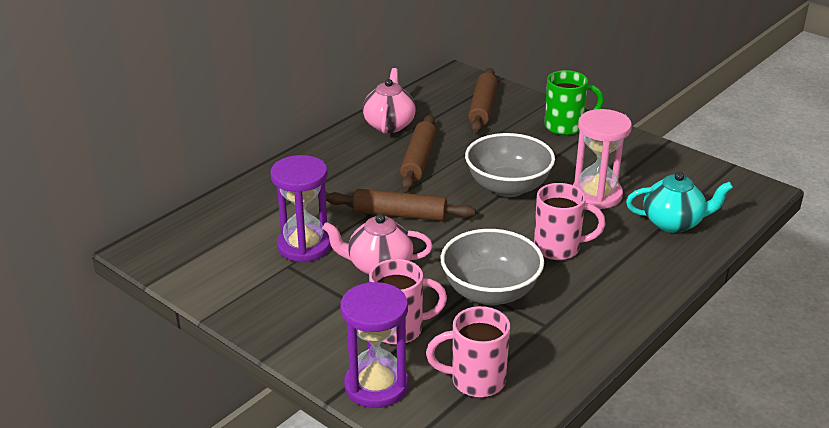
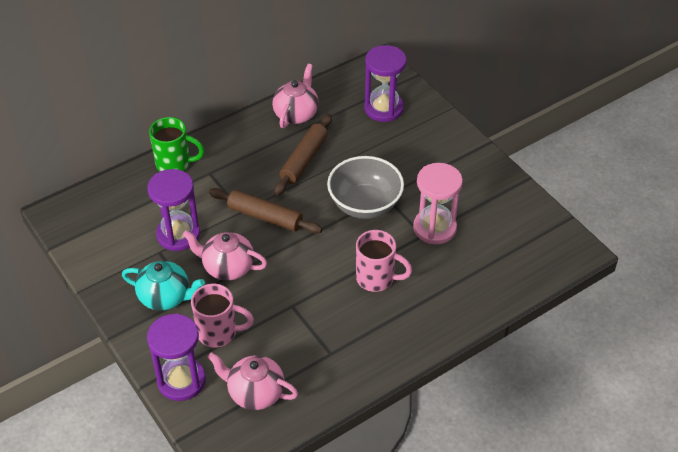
camera: 15 degrees right, 15 degrees up
pink mug [426,306,510,397] -> pink teapot [208,352,298,410]
grey bowl [441,229,544,305] -> none
brown rolling pin [468,68,497,133] -> purple hourglass [364,45,407,122]
green mug [544,70,604,135] -> green mug moved to [149,117,205,171]
turquoise teapot [626,172,733,233] -> turquoise teapot moved to [122,261,205,311]

